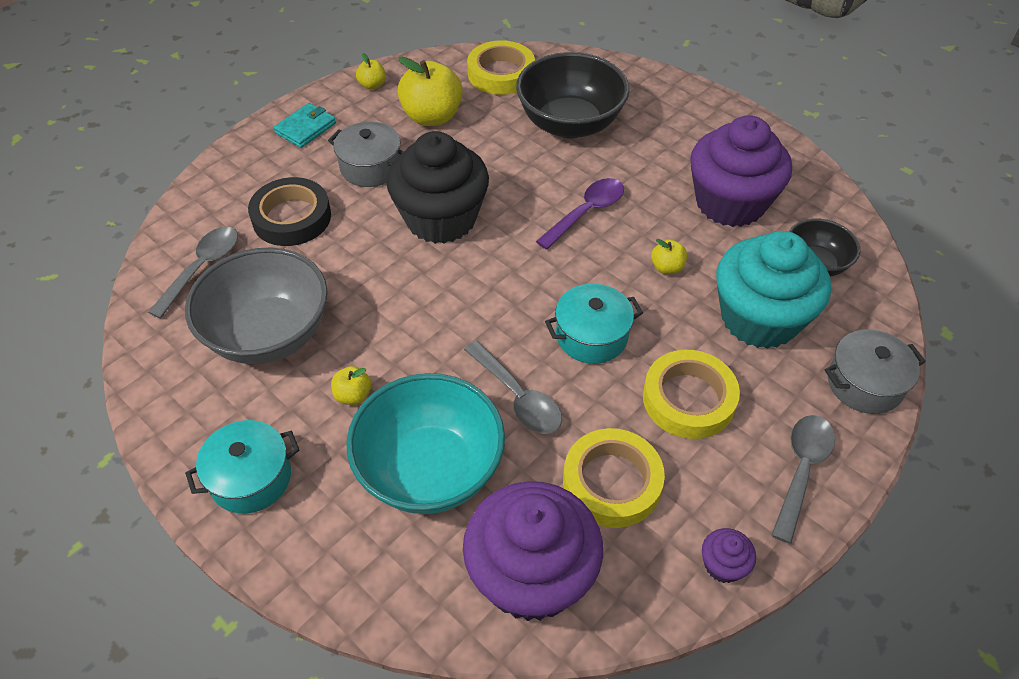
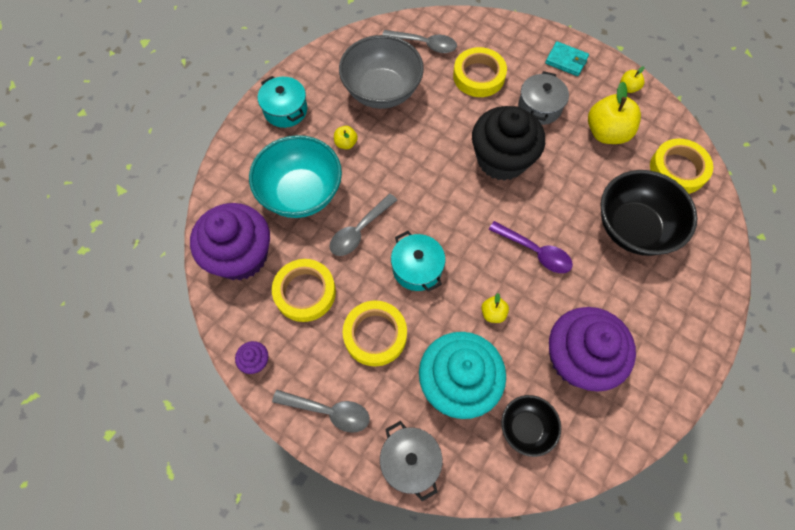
camera: 80 degrees right, 15 degrees up
black tape [248,177,331,246] -> yellow tape [453,47,507,97]

